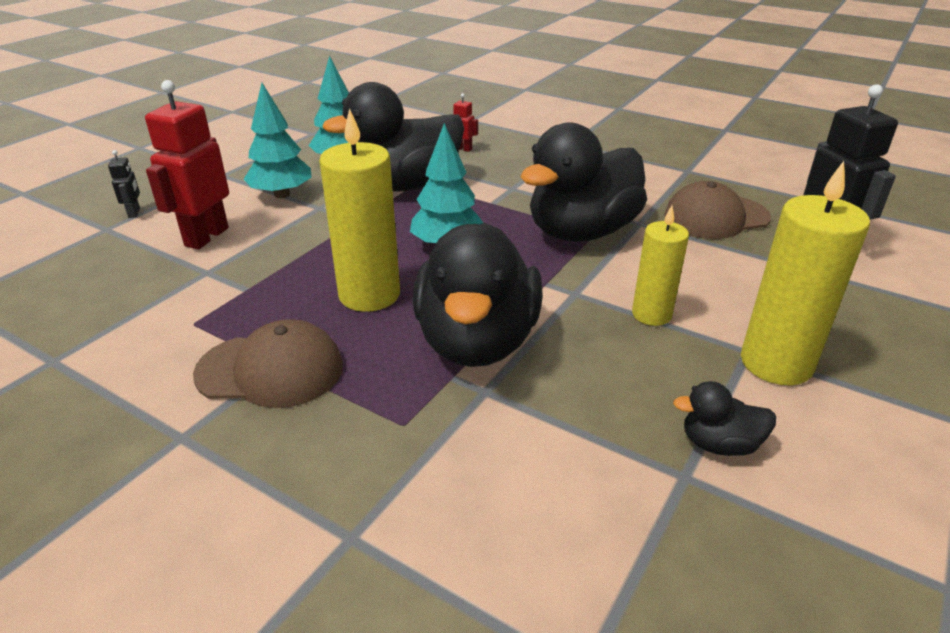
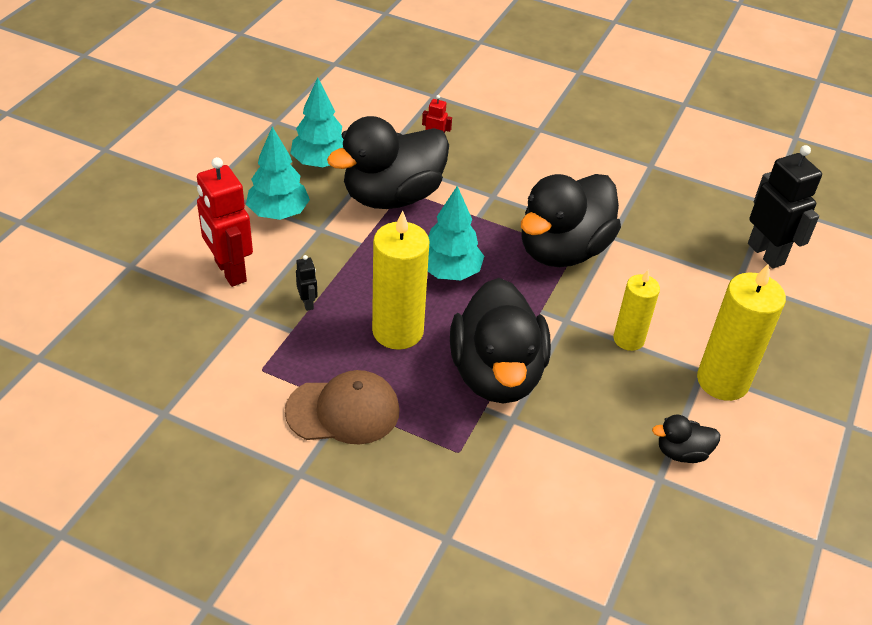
camera: 10 degrees left, 10 degrees up
black robot [108,150,140,218] -> black robot moved to [296,255,318,311]
red robot [145,80,229,249] -> red robot turned 45 degrees counterclockwise [197,157,253,287]
brown cap [664,181,771,239] -> none

